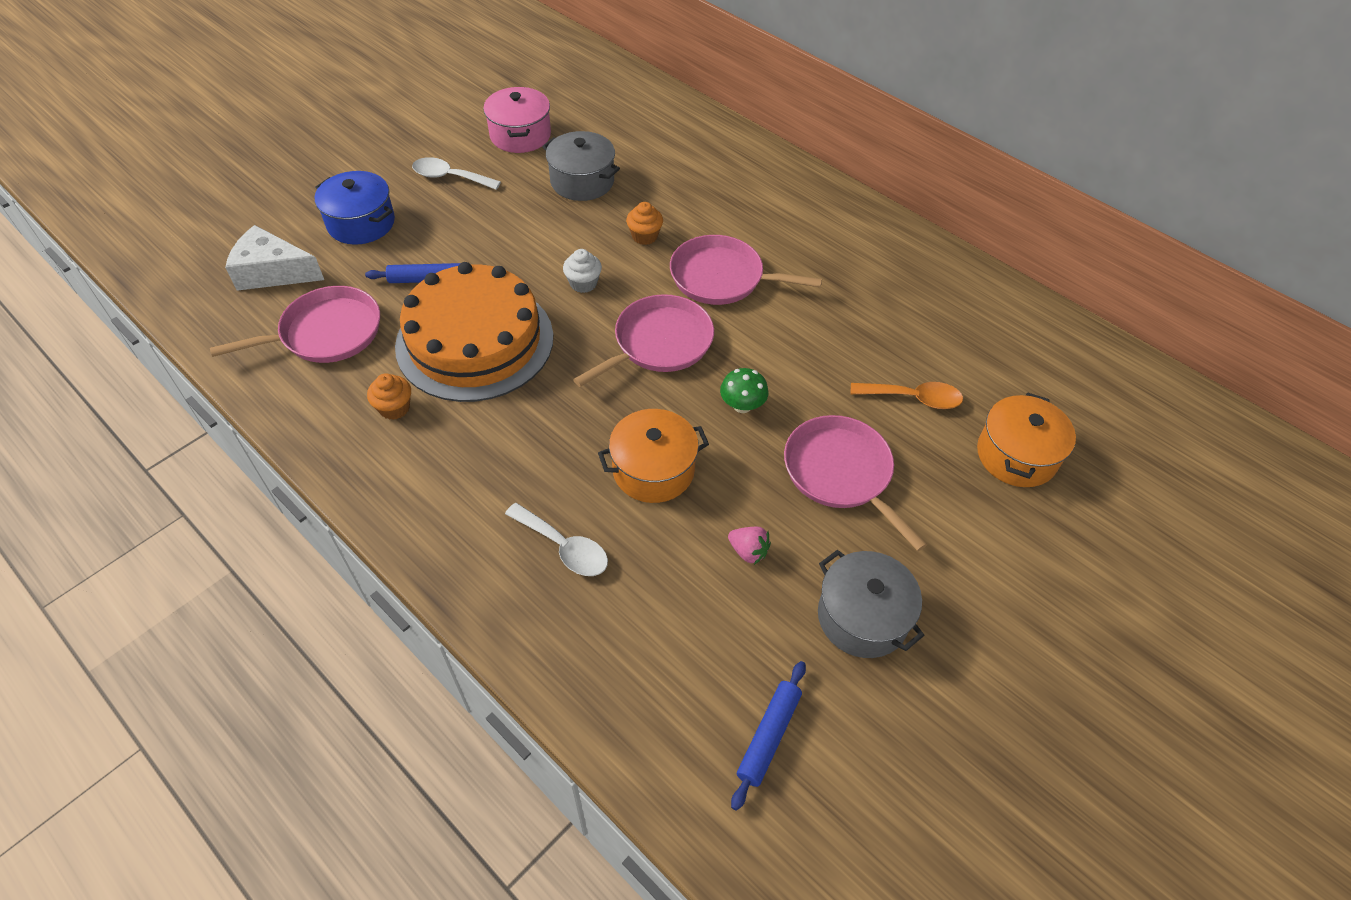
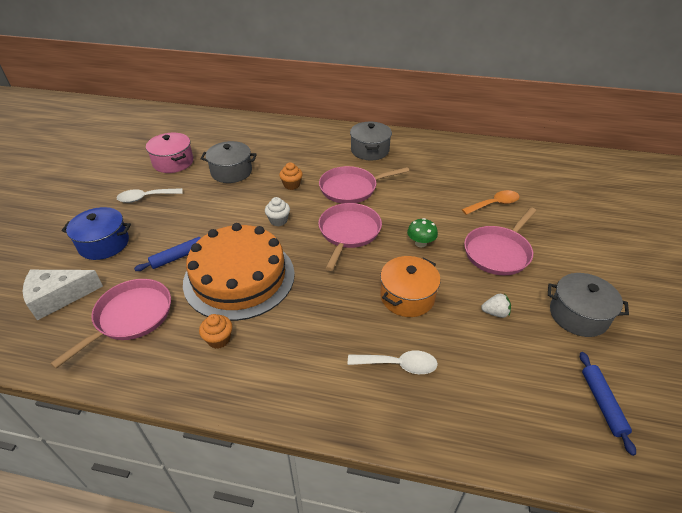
camera: 30 degrees left, 10 degrees down
pink strawberry [728,527,771,565] -> white strawberry [481,293,511,318]
pink pan [784,415,927,551] -> pink pan turned 75 degrees counterclockwise [464,207,536,275]
orange pot [977,393,1076,487] -> none
none -> grey pot [350,122,392,160]

